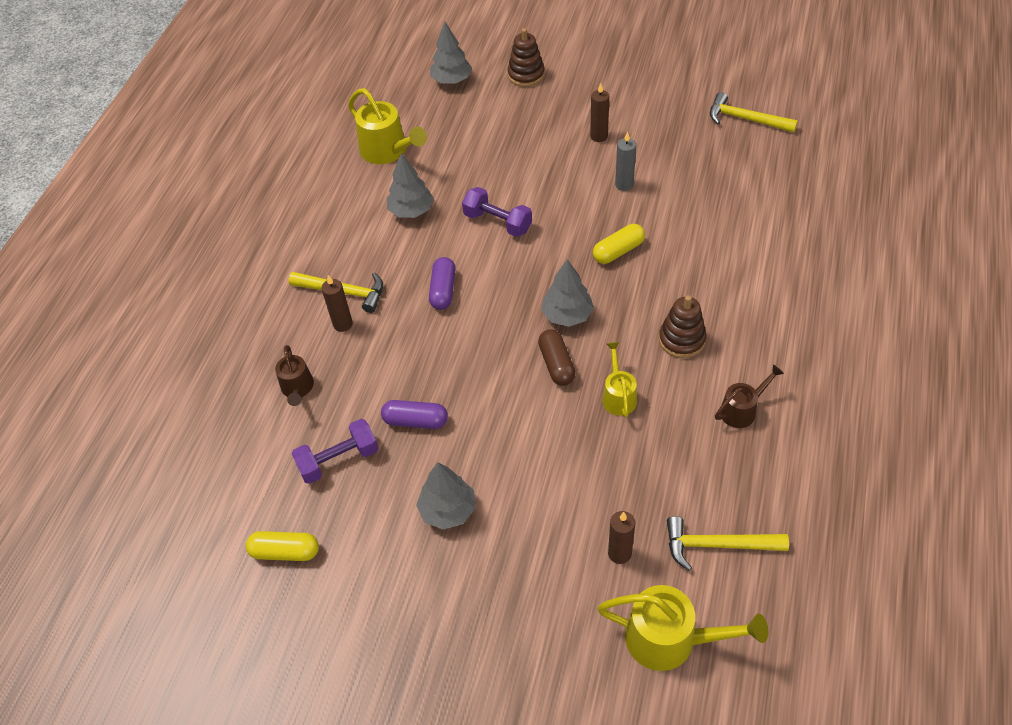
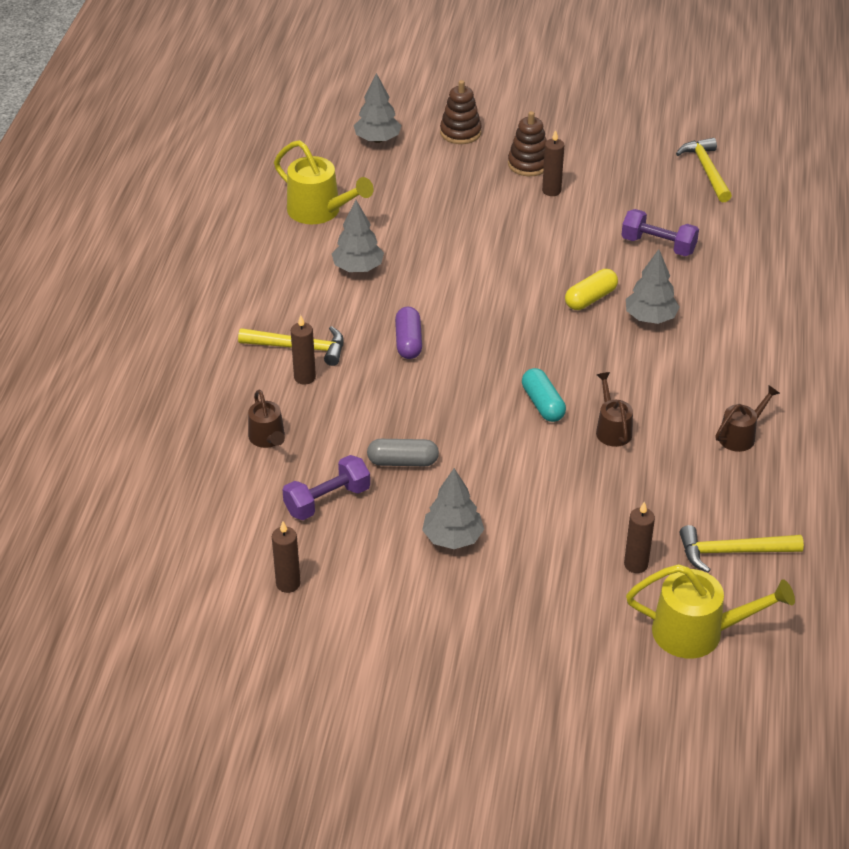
camera: 10 degrees left, 10 degrees down
yellow capsule [246,531,319,561] -> brown candle [272,521,301,593]
purple capsule [381,400,448,429] -> grey capsule [367,439,439,466]
purple dumbbell [462,187,532,237] -> purple dumbbell moved to [621,209,699,256]
brown capsule [538,329,576,386] -> turquoise capsule [522,368,566,422]
grey tree [541,259,594,327] -> grey tree moved to [626,249,680,324]
yellow watering can [602,342,637,417] -> brown watering can [596,372,633,447]
grey candle [615,131,636,191] -> none
brown stacking toy [659,295,706,358] -> brown stacking toy moved to [508,111,547,176]
yellow hammer [710,92,798,132] -> yellow hammer turned 60 degrees clockwise [676,138,732,202]

